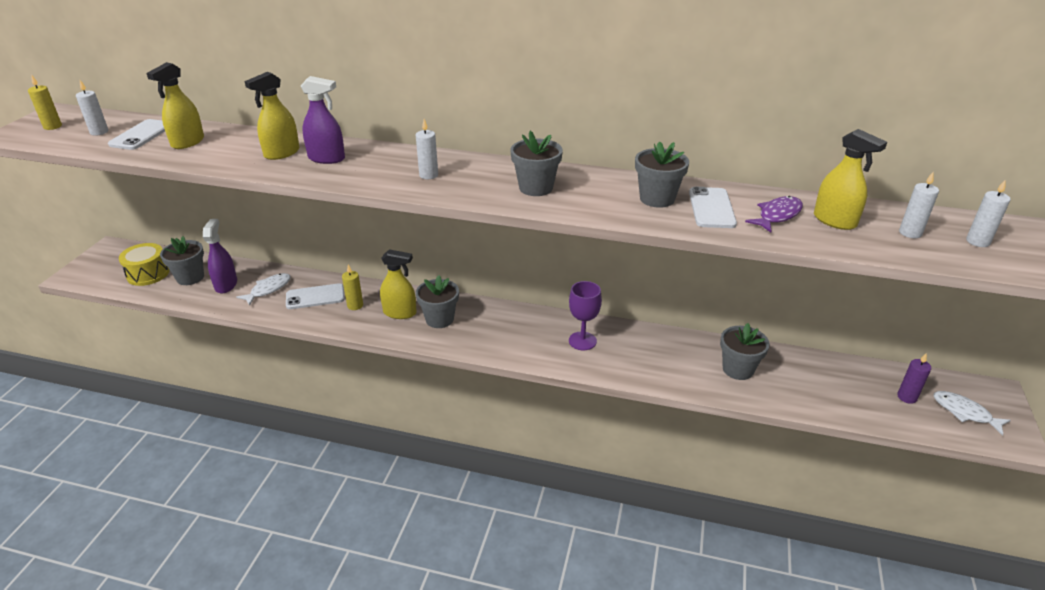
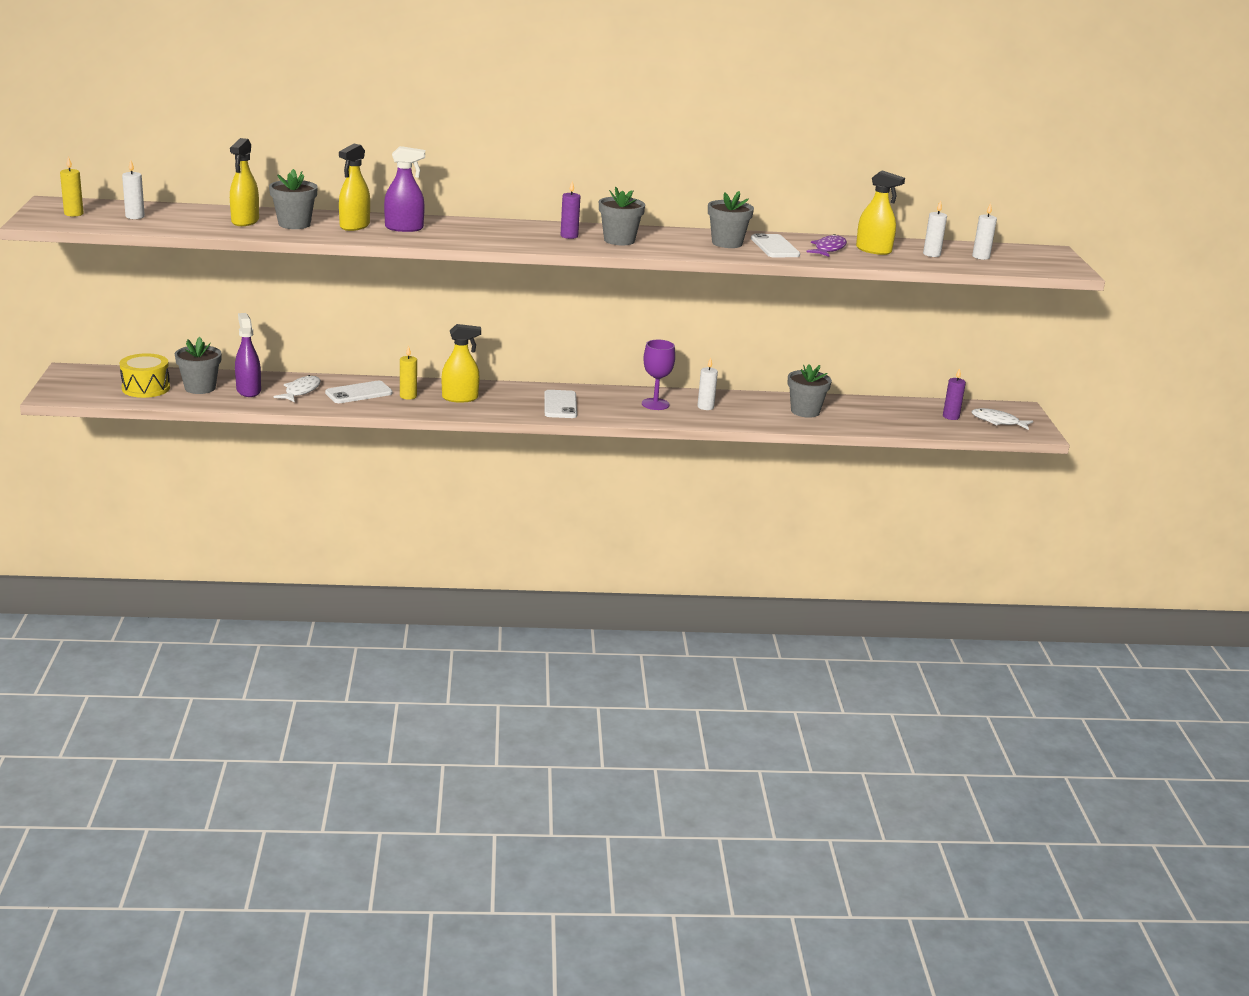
camera: 20 degrees left, 10 degrees down
white phone [108,119,165,150] -> white phone moved to [544,390,577,418]
white candle [416,119,438,179] -> white candle moved to [697,358,718,410]
grey flower pot [416,275,459,328] -> grey flower pot moved to [269,169,318,229]
none -> purple candle [561,181,580,239]

